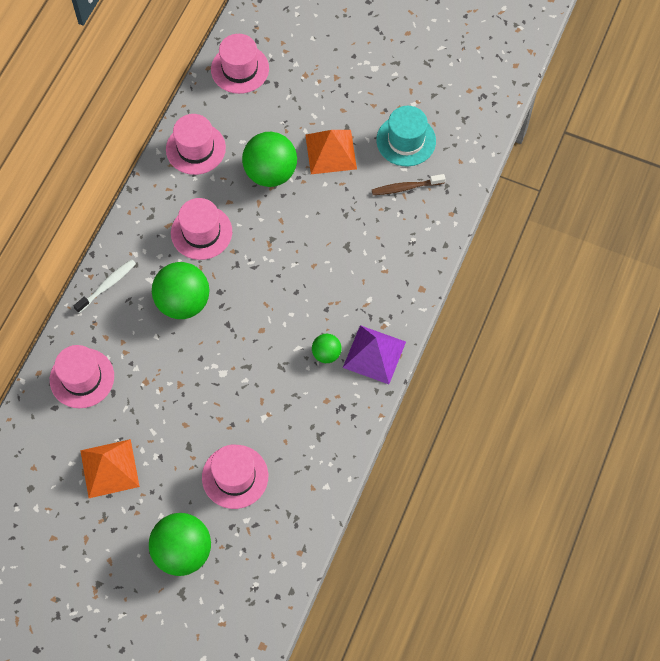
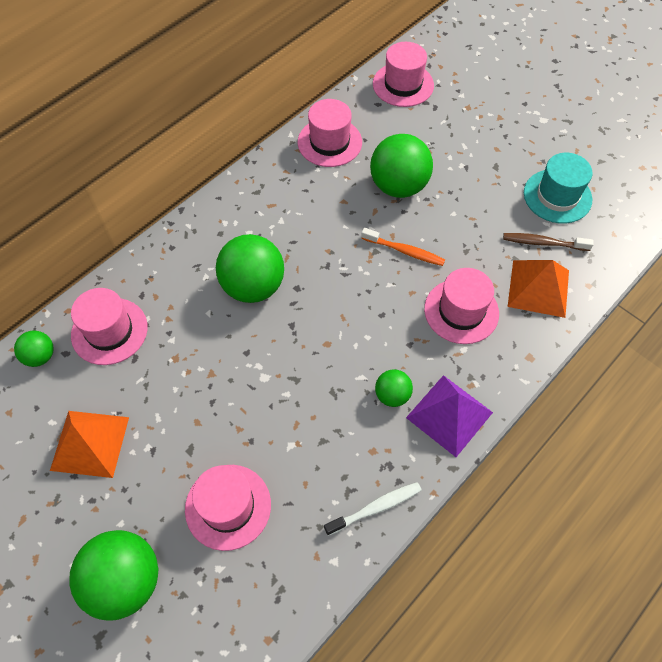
camera: 20 degrees right, 5 degrees down
white toothbrush [74,259,136,313] -> white toothbrush moved to [324,482,422,536]
pink hat [171,198,232,260] -> pink hat moved to [424,268,499,344]
orange pyramid [305,130,357,174] -> orange pyramid moved to [508,260,569,318]
none -> green ball [14,331,54,367]
none -> orange toothbrush [361,228,445,266]

